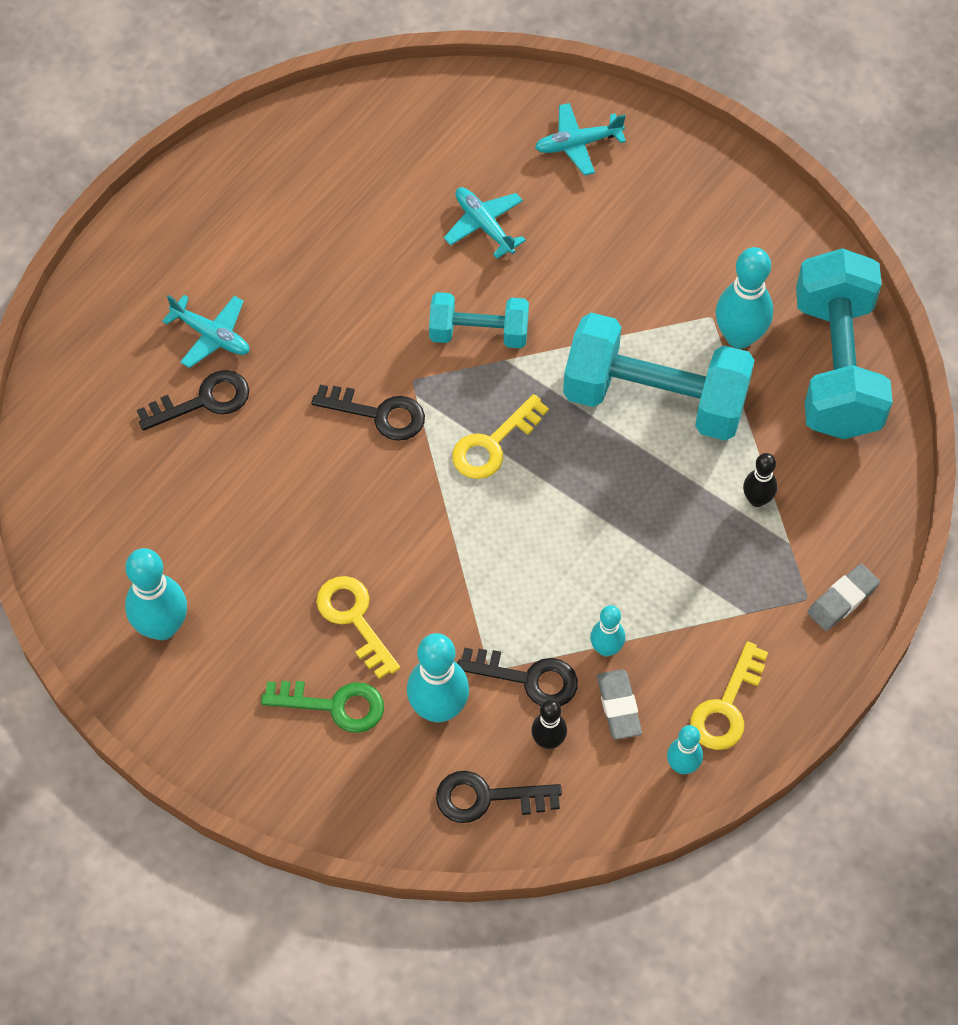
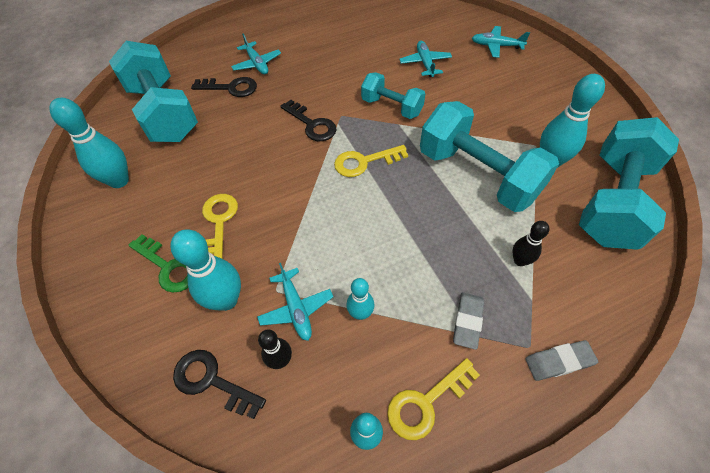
camera: 30 degrees right, 5 degrees down
black key [457,647,578,706] -> turquoise plane [257,263,333,341]
grey eraser [597,669,642,740] -> grey eraser moved to [453,292,484,350]
none -> turquoise dumbbell [109,41,198,142]

